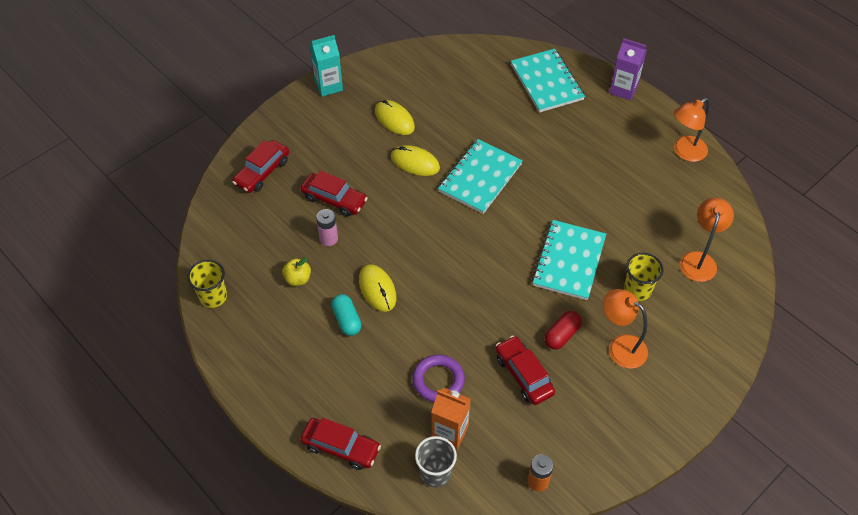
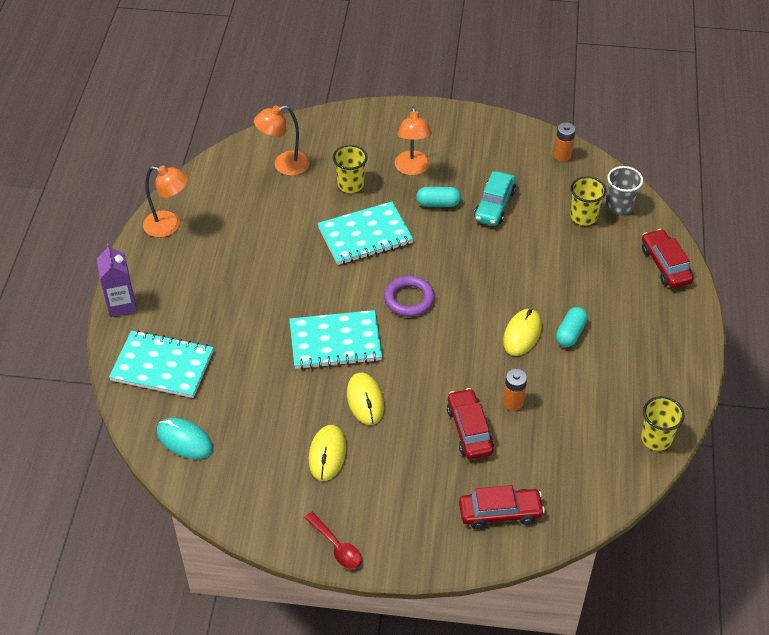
camera: 130 degrees left, 5 degrees down
yellow apple [282,258,311,286] -> none
turquoise carton [310,35,343,97] -> red spoon [304,512,362,569]
pink battery [316,209,338,246] -> orange battery [503,369,527,411]
purple ring [412,355,465,402] -> purple ring moved to [384,276,435,317]
orange carton [431,388,471,450] -> yellow cup [571,176,607,225]
red car [496,336,555,405] -> turquoise car [474,171,516,226]
turquoise notebook [511,49,585,112] -> turquoise notebook turned 75 degrees clockwise [109,330,214,398]
red capsule [545,311,582,349] -> turquoise capsule [416,187,461,207]
none -> turquoise mouse [157,418,213,459]

